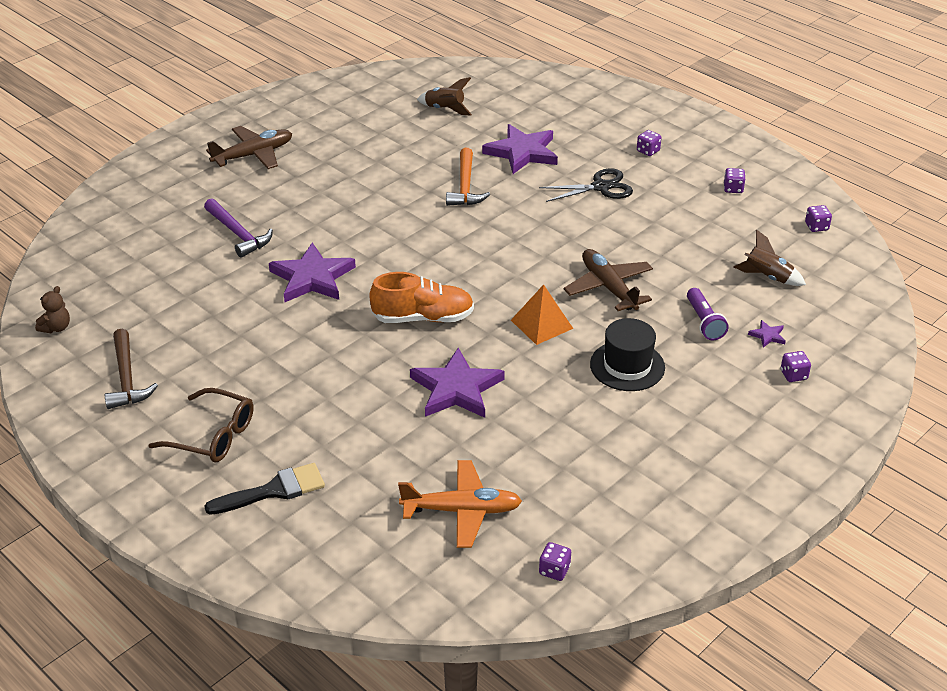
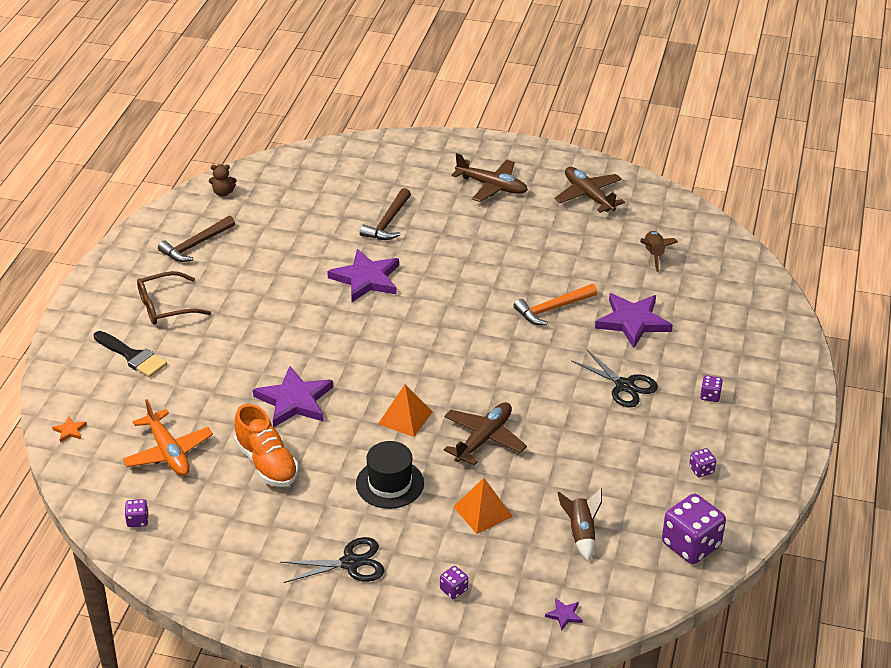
camera: 60 degrees right, 0 degrees up
brown glasses [149,388,254,462] -> brown glasses turned 75 degrees clockwise [137,271,211,325]
purple hammer [204,198,273,258] -> brown hammer [360,188,411,240]
orange shoe [369,272,474,323] -> orange shoe moved to [234,404,299,487]
purple flashlight [687,288,729,340] -> orange pyramid [453,478,513,534]
purple star [748,320,786,348] -> purple star moved to [545,598,583,631]
purple dice [805,205,832,232] -> purple dice [662,494,726,564], size x2.19
none -> orange star [52,416,87,443]
none -> black scissors [280,537,384,583]
none -> brown plane [555,167,625,213]

